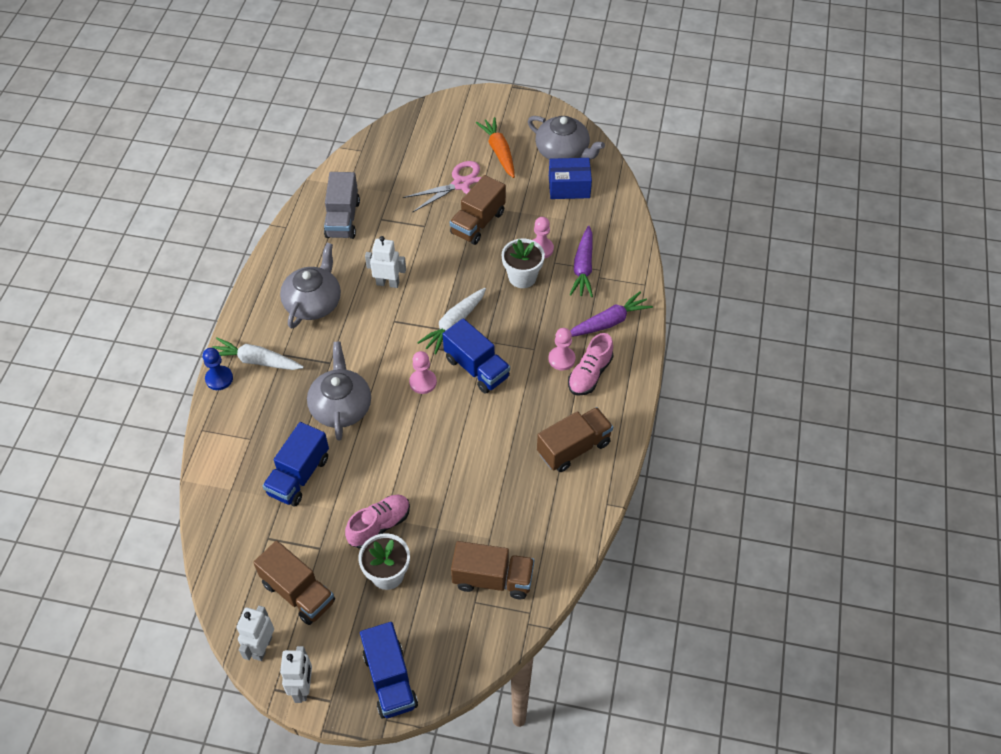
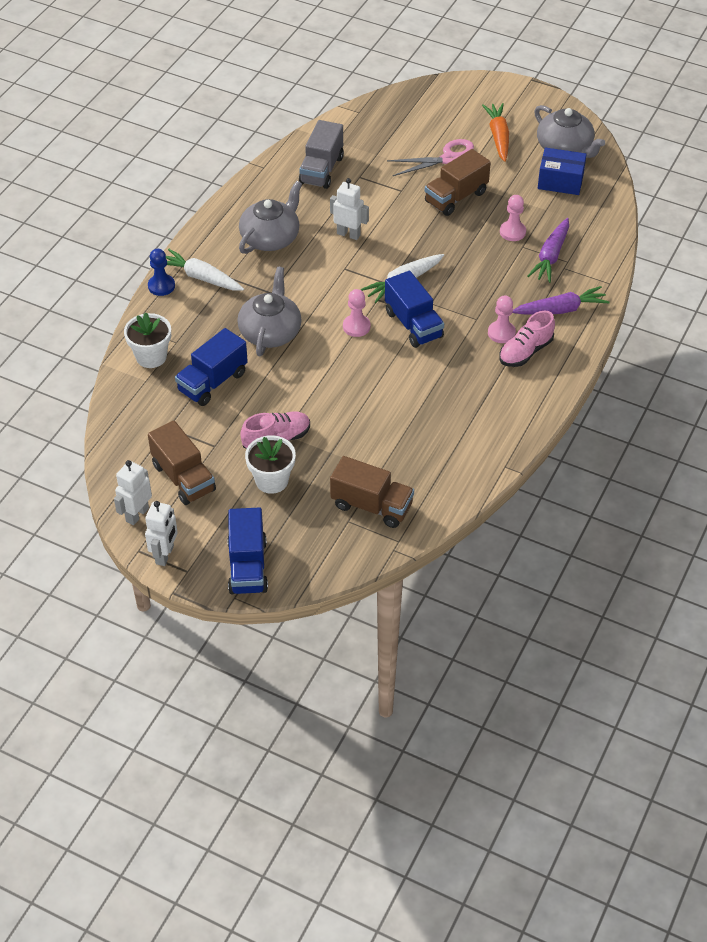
camera: 15 degrees right, 5 degrees down
white flower pot [502,238,545,288] -> white flower pot moved to [124,312,171,368]
brown truck [537,407,613,472] -> none

